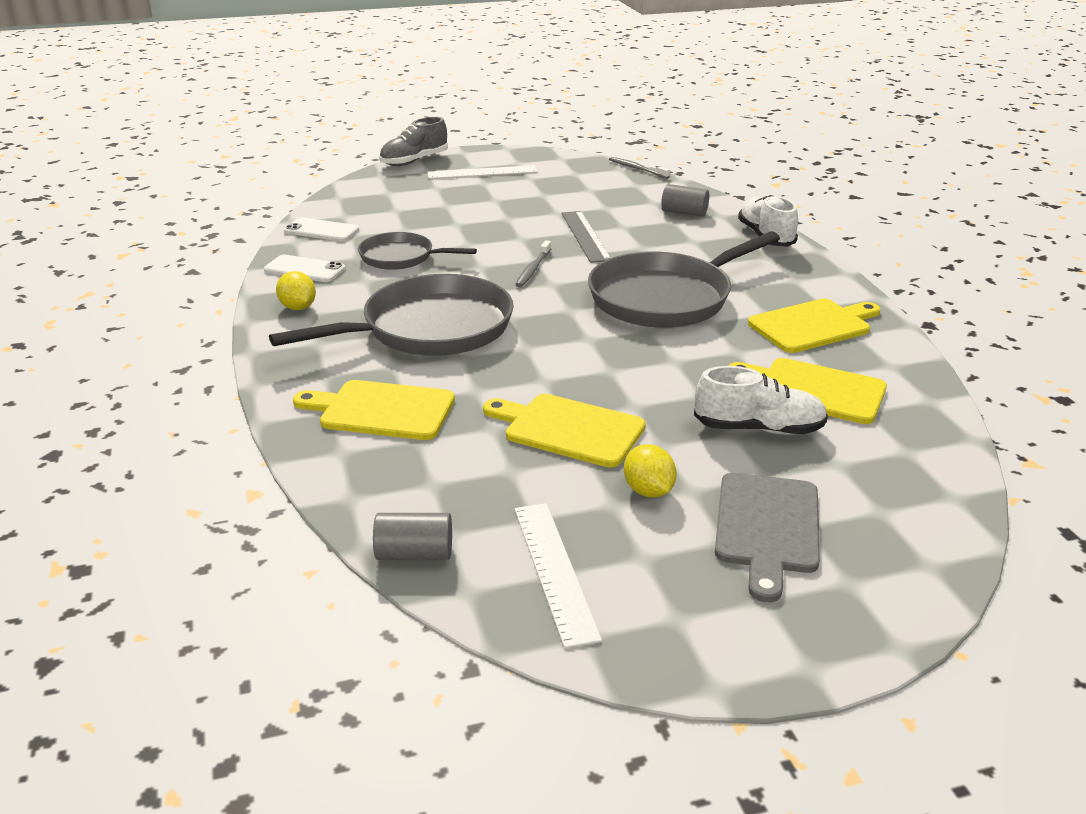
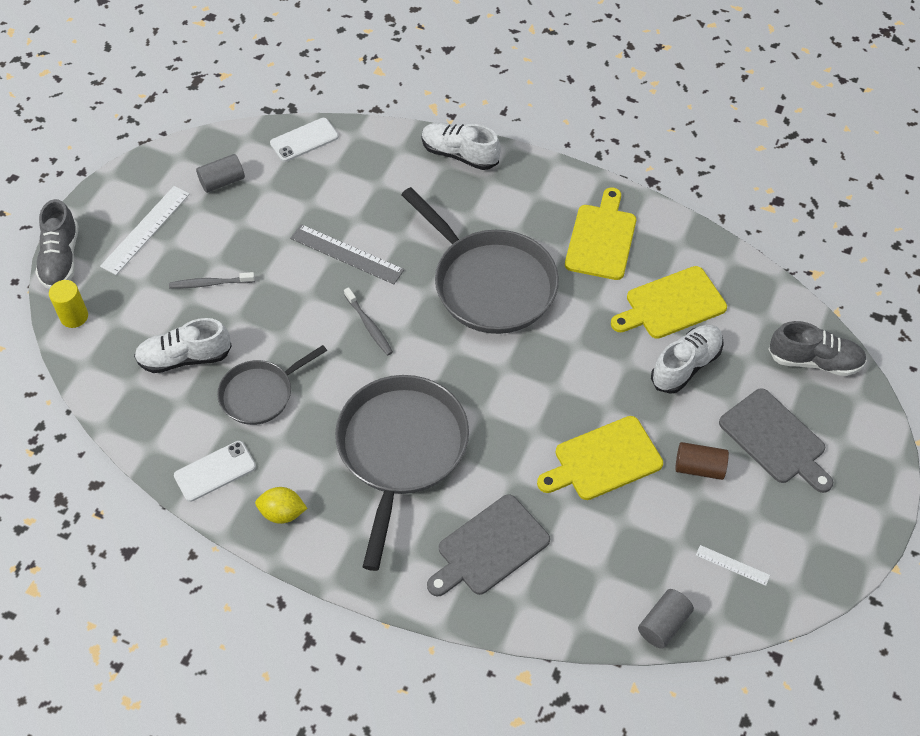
camera: 50 degrees left, 25 degrees up
white phone [284,217,359,241] -> white phone moved to [270,118,339,162]
yellow cutting board [293,380,455,440] -> grey cutting board [427,494,550,596]
white ruler [514,503,602,648] -> white ruler [696,545,770,586], size x0.53
grey pan [588,231,780,328] -> grey pan turned 45 degrees counterclockwise [401,187,559,334]
grey toothbrush [609,157,670,179] -> grey toothbrush moved to [169,272,255,288]
yellow lemon [624,444,677,498] -> brown cylinder [675,442,729,480]
grey cylinder [661,184,709,217] -> grey cylinder moved to [196,154,245,193]
none -> yellow cylinder [49,280,88,328]
none -> white shoe [134,318,232,373]
none -> grey shoe [768,321,867,376]

